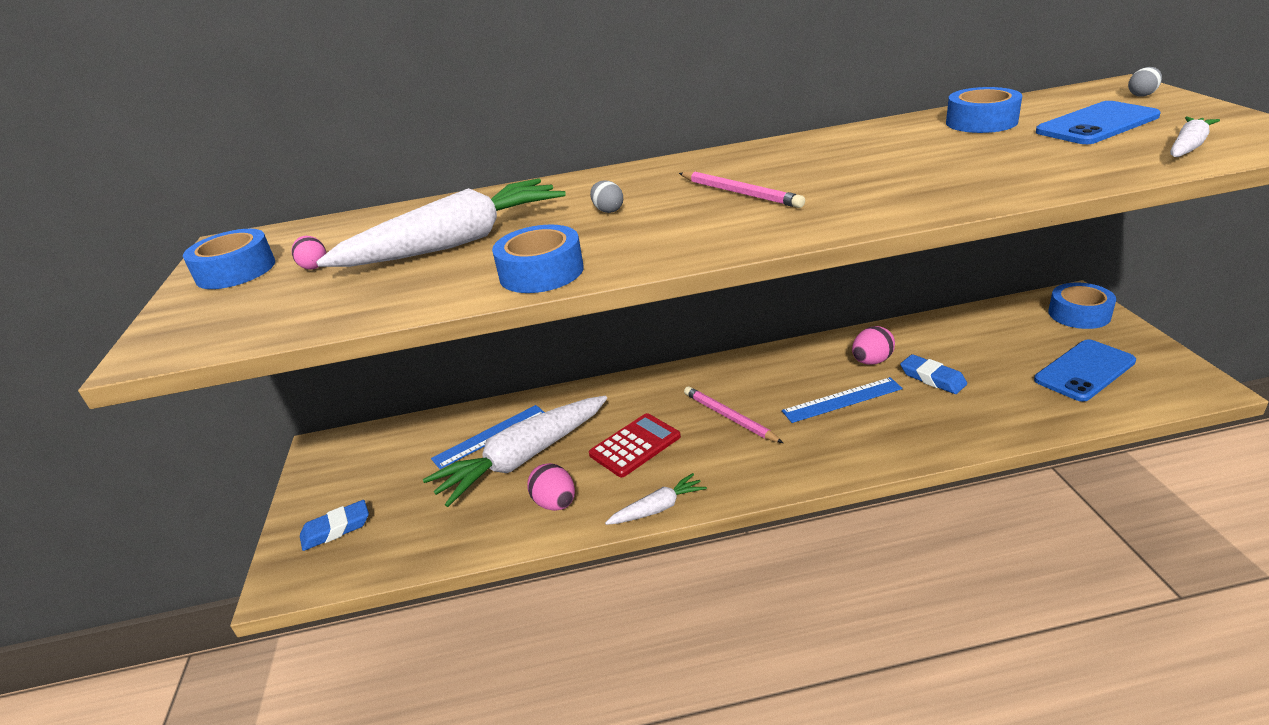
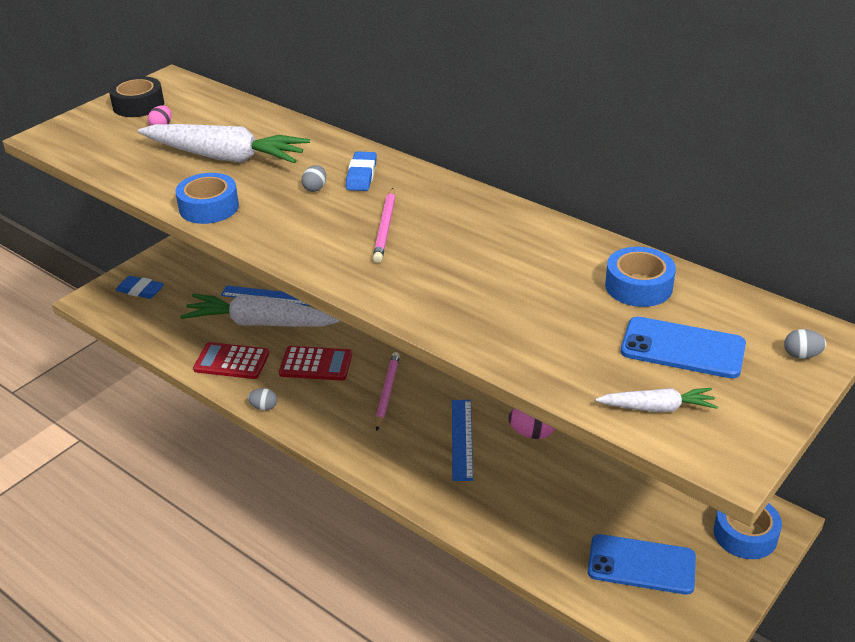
camera: 45 degrees right, 5 degrees up
blue tape [183,229,275,289] -> black tape [109,76,164,117]
pink egg [527,463,575,511] -> red calculator [193,342,269,379]
white carrot [605,473,707,525] -> grey egg [248,388,277,411]
blue ruler [782,377,903,423] -> blue ruler turned 60 degrees clockwise [452,400,473,481]
blue eraser [900,354,967,394] -> blue eraser moved to [346,152,377,191]

